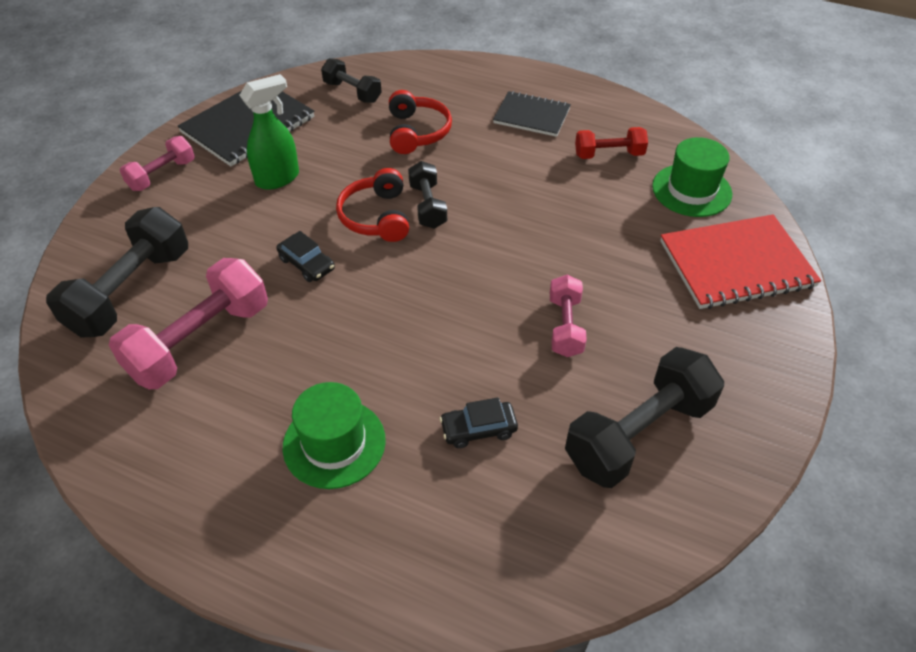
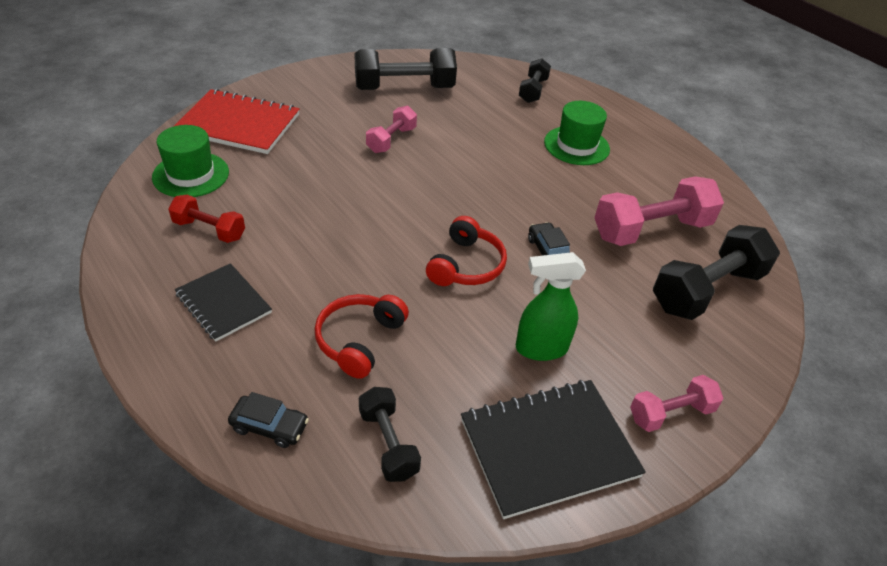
camera: 155 degrees left, 5 degrees down
black dumbbell [408,161,447,229] -> black dumbbell moved to [519,58,551,103]
black car [440,397,518,448] -> black car moved to [228,392,309,448]

